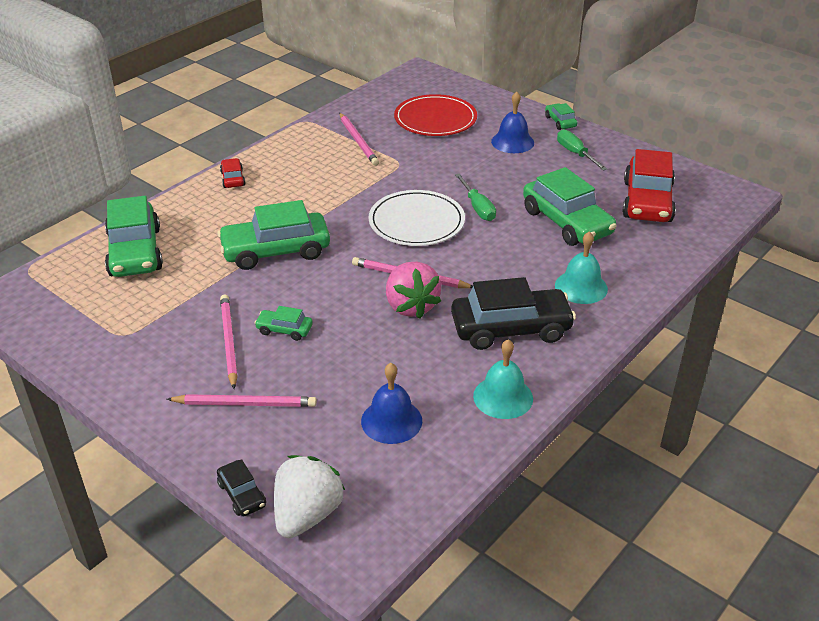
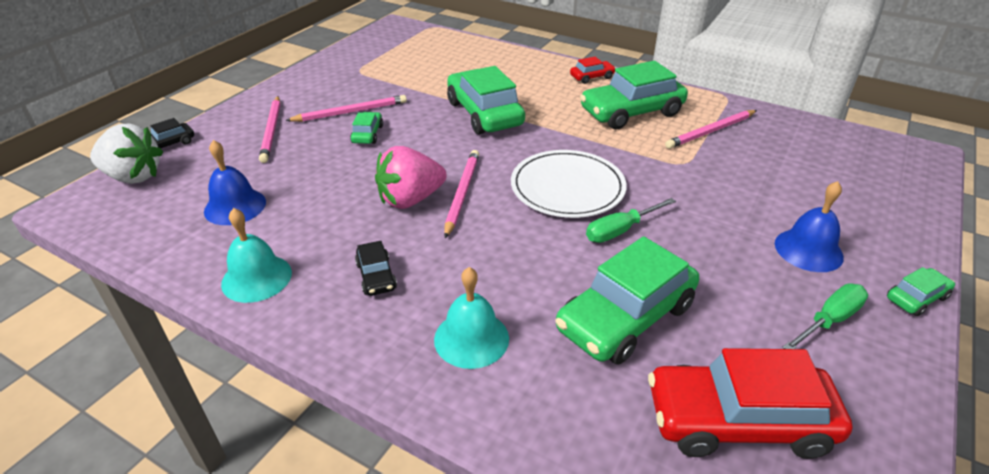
camera: 80 degrees right, 0 degrees up
green car [105,196,163,277] -> green car moved to [580,61,688,129]
red plate [394,94,477,136] -> none
black car [451,277,576,350] -> black car [355,241,397,296], size x0.47

